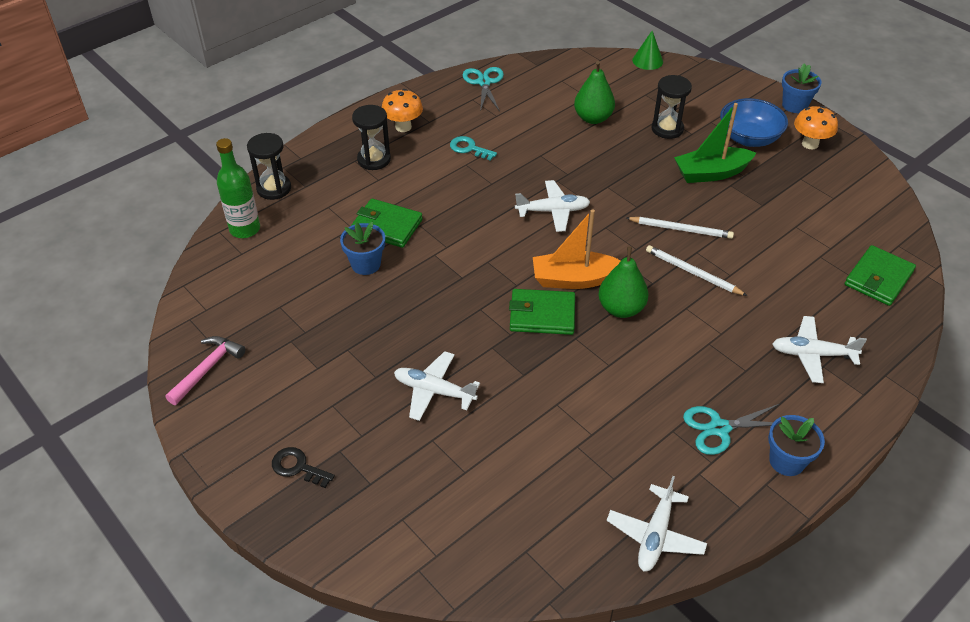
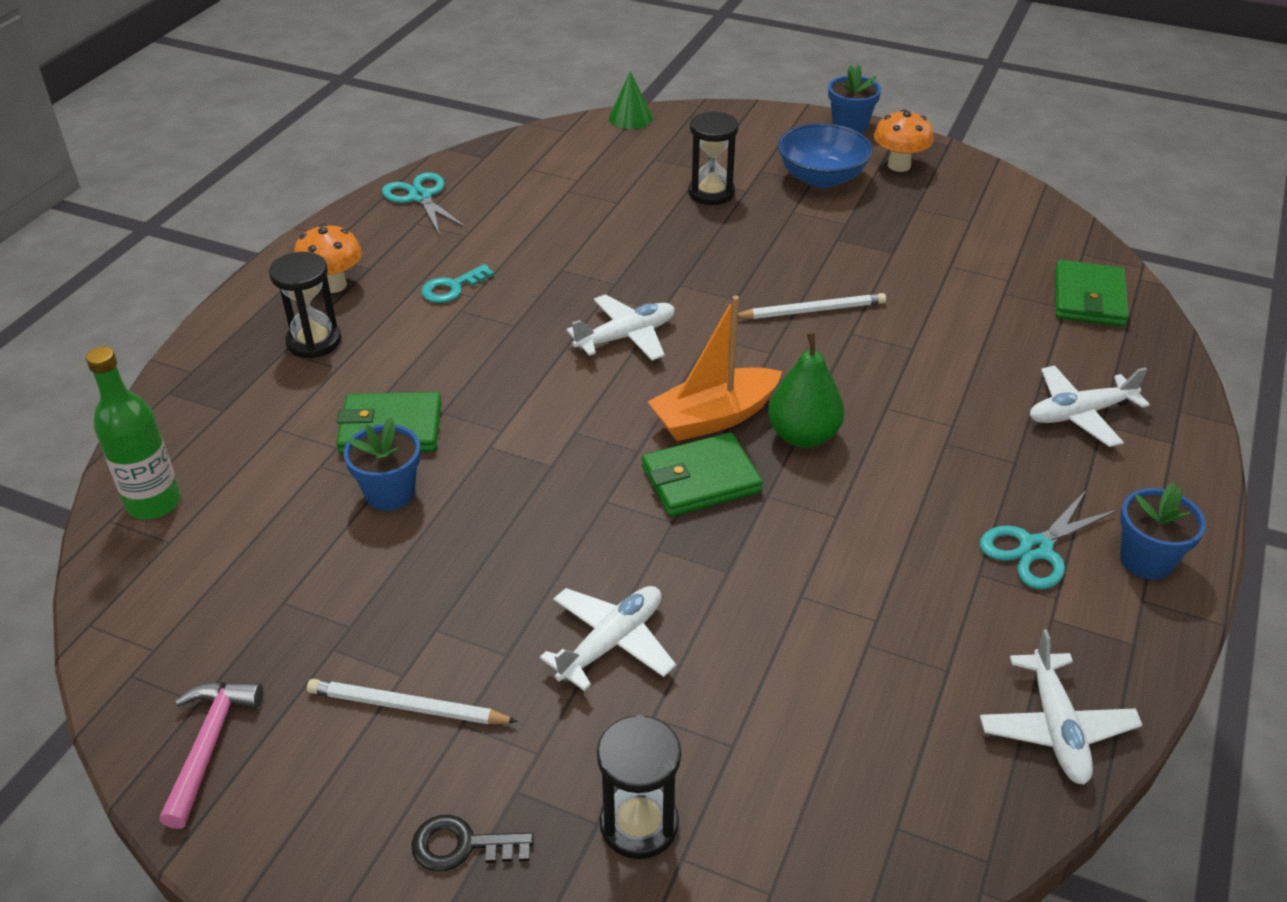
camera: 25 degrees left, 5 degrees down
black hourglass [247,133,291,200] -> black hourglass moved to [597,715,681,859]
white plane [394,351,480,421] -> white plane turned 135 degrees clockwise [540,586,676,691]
turquoise key [450,136,497,161] -> turquoise key turned 45 degrees counterclockwise [421,264,495,303]
green pear [574,61,615,124] -> none
white pencil [646,245,747,296] -> white pencil moved to [307,679,518,724]
green boat [674,103,756,183] -> none

